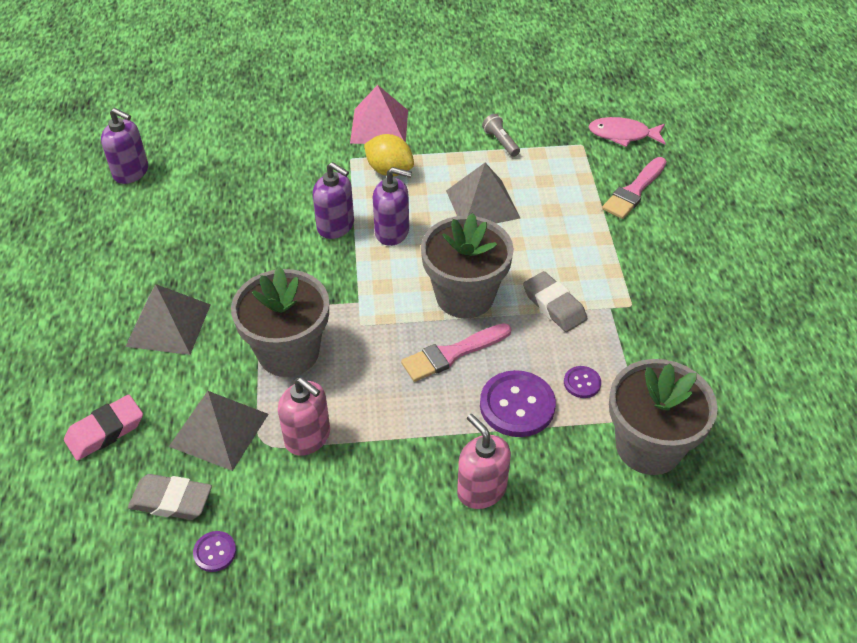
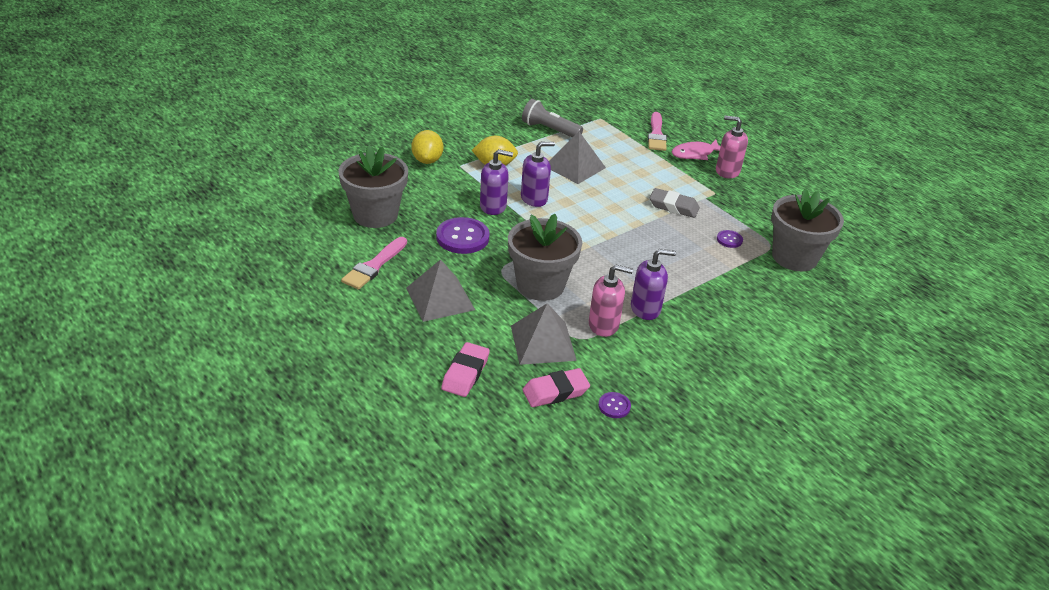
camera: 35 degrees left, 10 degrees down
purple soap dispenser [101,108,148,184] -> purple soap dispenser moved to [631,249,676,320]
grey eraser [128,474,212,520] -> pink eraser [522,368,590,407]
pink pyramid [350,85,408,144] -> none
pink brush [401,323,511,382] -> pink brush moved to [341,237,407,289]
grey flower pot [421,213,514,319] -> grey flower pot moved to [339,145,408,228]
pink soap dispenser [457,414,511,509] -> pink soap dispenser moved to [716,116,748,179]
purple button [480,370,556,437] -> purple button moved to [436,217,489,254]
grey flashlight [482,114,520,157] -> grey flashlight [522,99,583,138], size x1.63
pink fish [588,117,666,147] -> pink fish moved to [671,140,721,160]
none -> yellow lemon [411,130,443,164]

